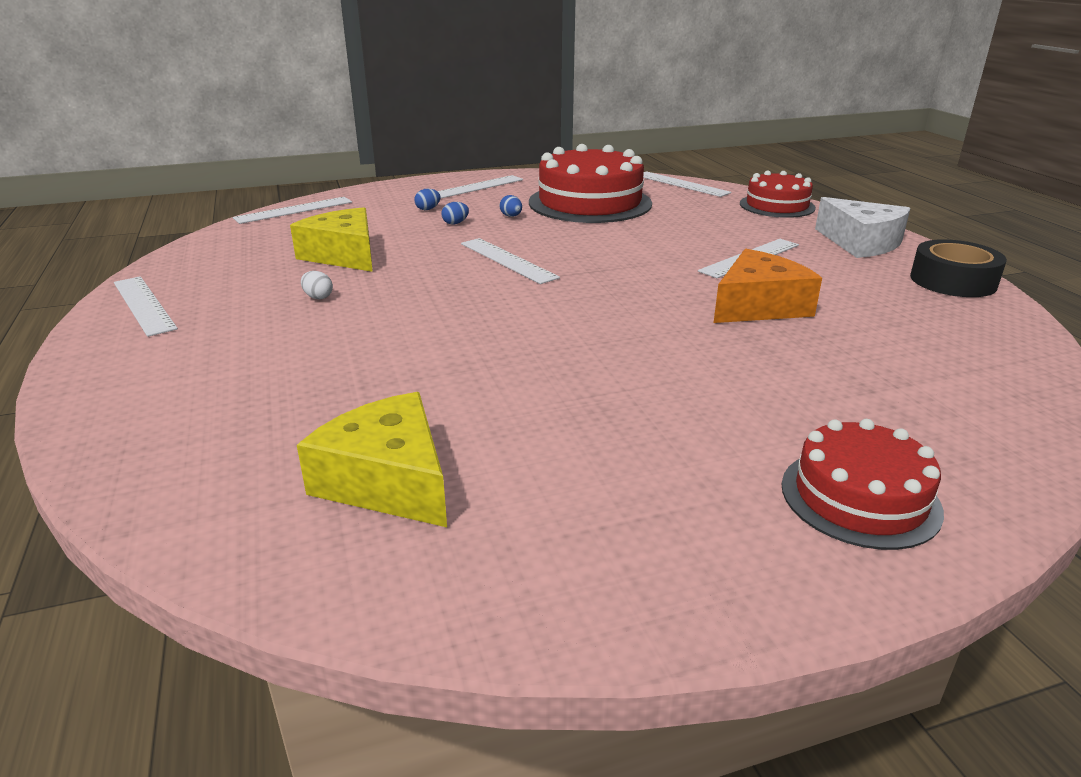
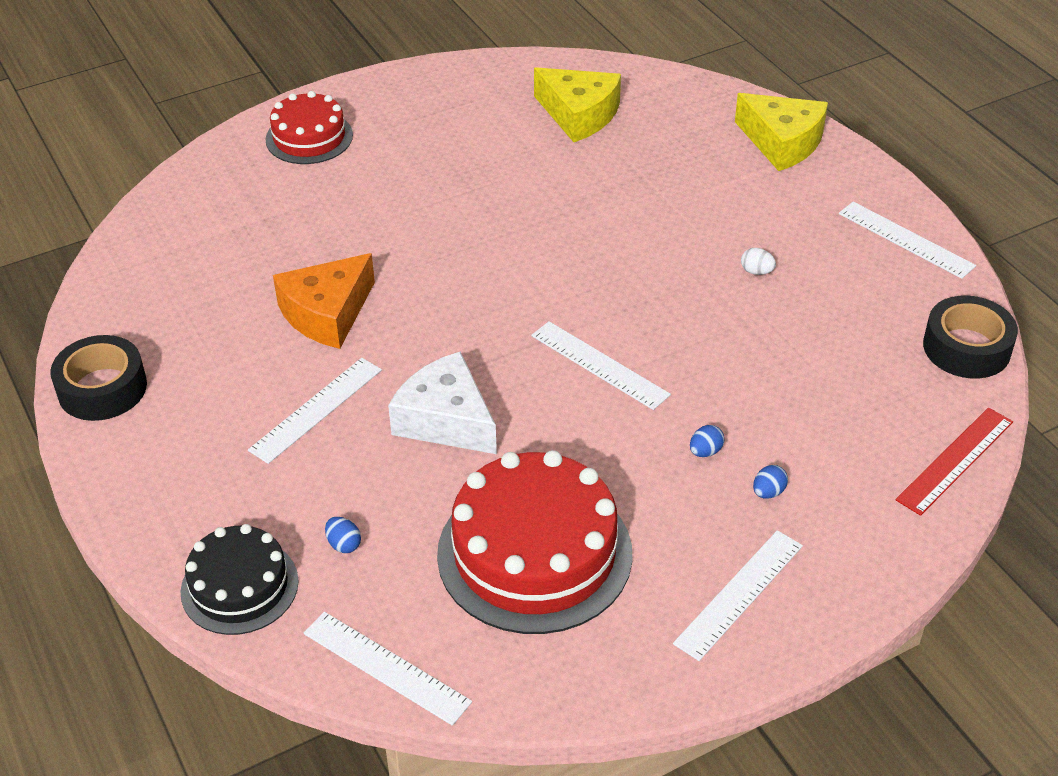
camera: 170 degrees right, 15 degrees up
white ruler [233,197,352,224] -> red ruler [896,408,1013,516]
yellow cheese [290,207,373,272] -> yellow cheese moved to [735,93,828,171]
blue egg [500,195,522,217] -> blue egg moved to [325,517,361,553]
red cake [740,171,816,218] -> black cake [180,524,299,635]
white cheese [815,197,910,258] -> white cheese moved to [388,352,497,454]
none -> black tape [923,296,1018,379]

